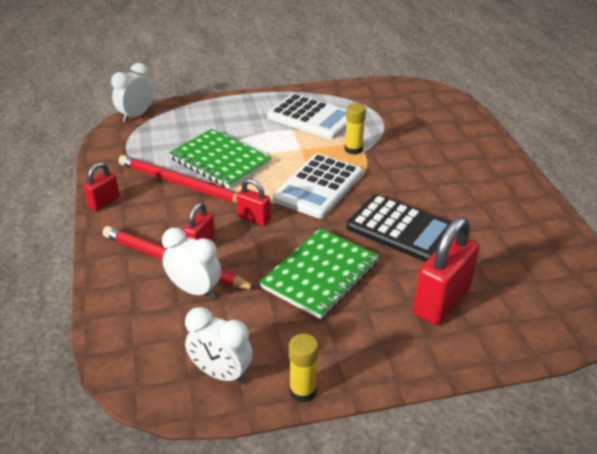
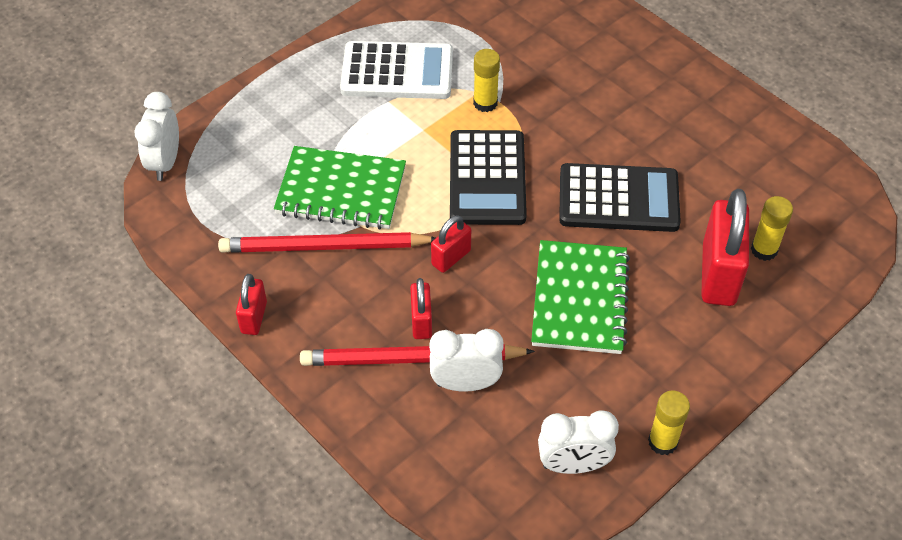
camera: 30 degrees left, 15 degrees up
red padlock [236,178,271,226] -> red padlock turned 45 degrees counterclockwise [431,215,471,273]
white calculator [273,153,363,218] -> black calculator [450,130,527,225]
none -> yellow glue stick [751,196,793,261]

